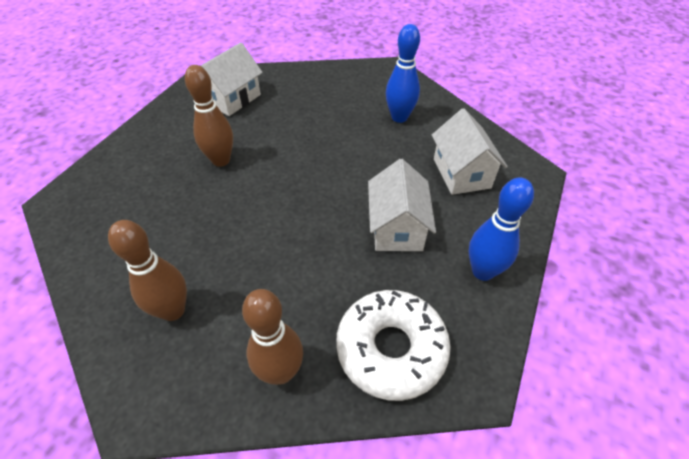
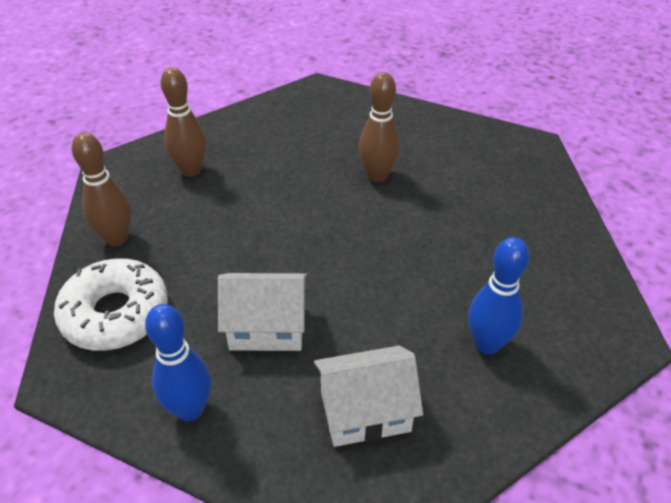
camera: 90 degrees right, 5 degrees down
white house [201,43,263,116] -> none

